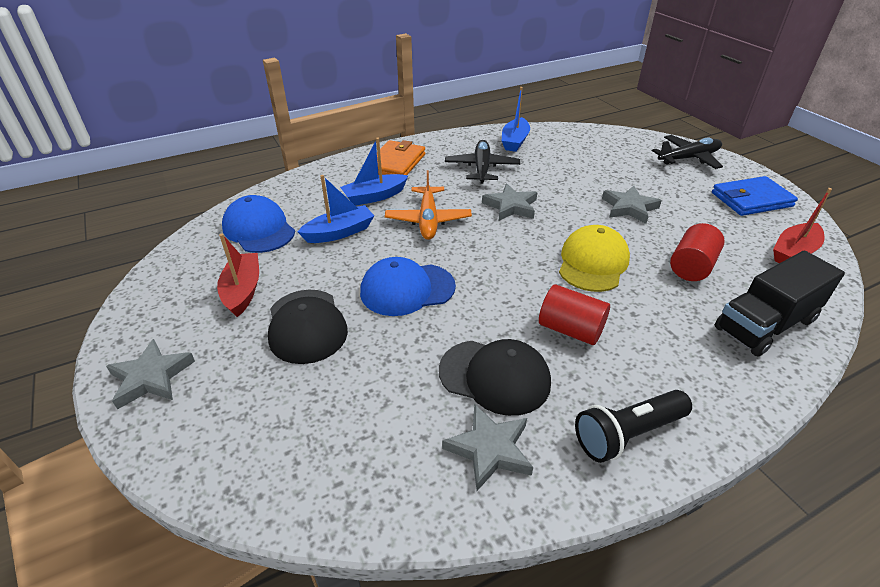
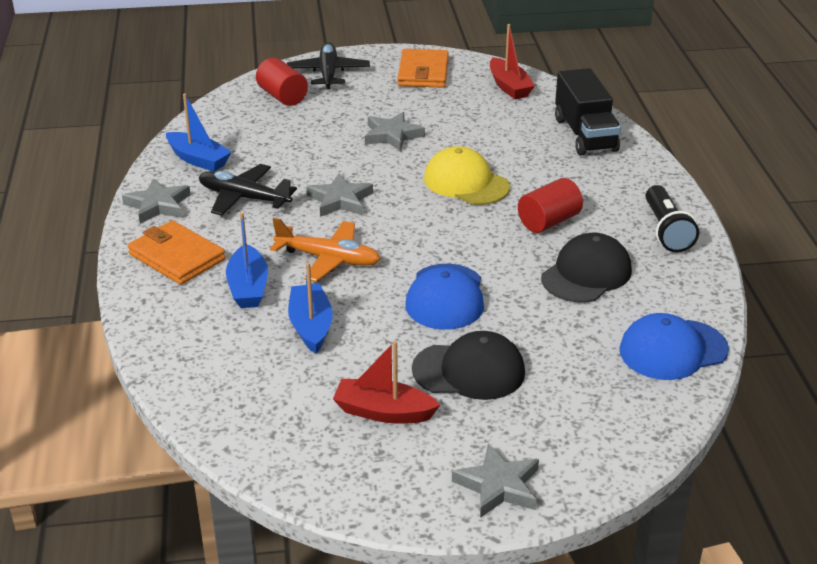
camera: 70 degrees left, 5 degrees down
blue cap [222,195,295,253] -> blue cap moved to [619,313,729,380]
grey star [442,404,533,491] -> grey star moved to [122,178,191,224]
red cylinder [670,223,725,281] -> red cylinder moved to [256,58,308,106]
blue wallet [712,176,798,216] -> orange wallet [398,49,449,88]

